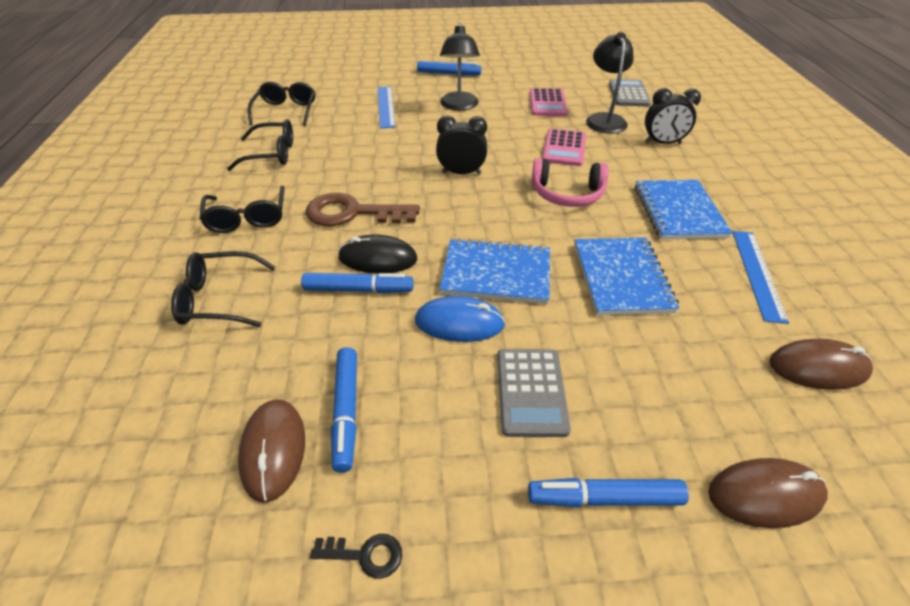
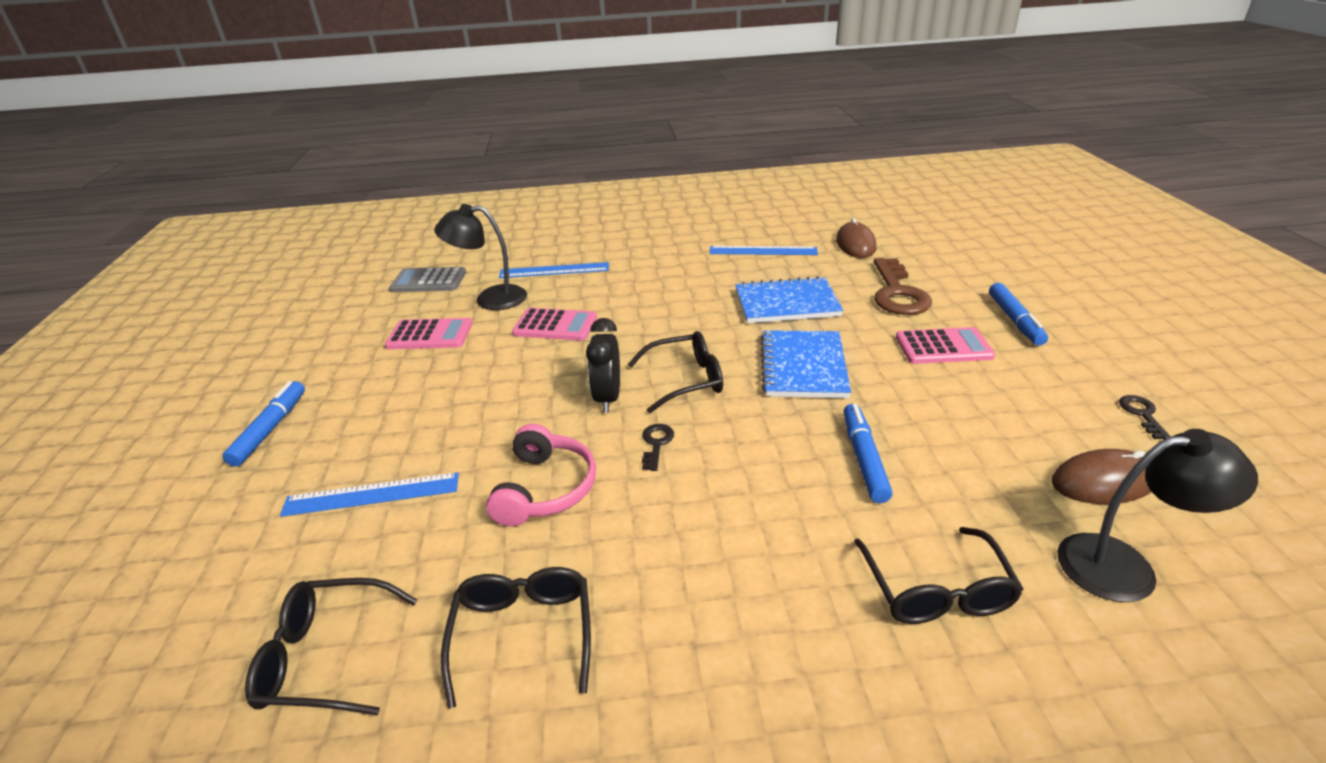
camera: 90 degrees left, 10 degrees down
black glasses [200,186,285,233] -> black glasses moved to [628,331,723,413]
brown key [306,193,420,226] -> brown key moved to [874,258,932,315]
blue marker [331,347,357,472] -> none
black mouse [338,234,418,273] -> none
blue mouse [415,296,505,342] -> none
black lamp [440,23,480,111] -> black lamp moved to [1057,429,1258,602]
grey calculator [497,349,571,437] -> pink calculator [896,327,995,364]
pink headphones [531,158,609,207] -> pink headphones moved to [486,424,596,526]
blue notebook [635,180,733,239] -> none
black clock [645,88,701,144] -> blue ruler [499,262,609,278]
brown mouse [708,458,828,528] -> none
none -> black key [642,424,674,471]

